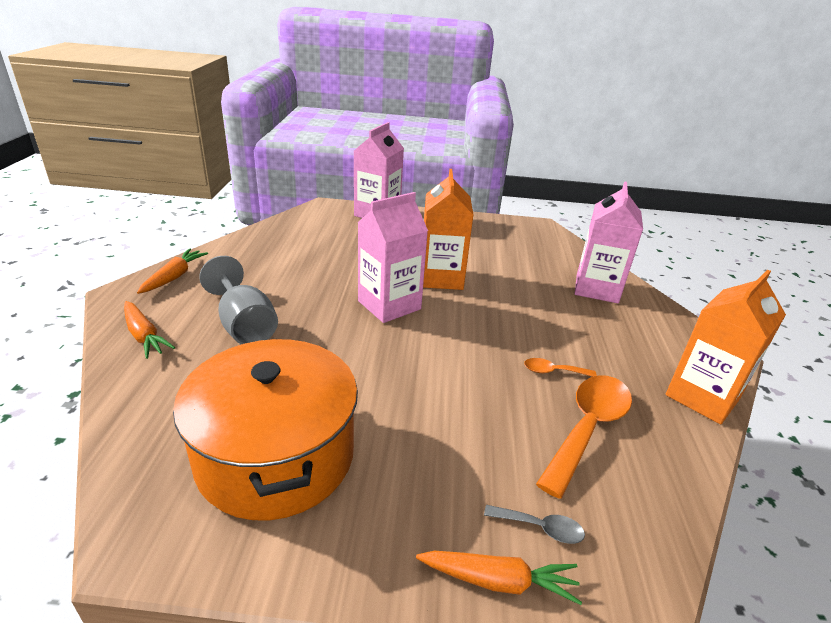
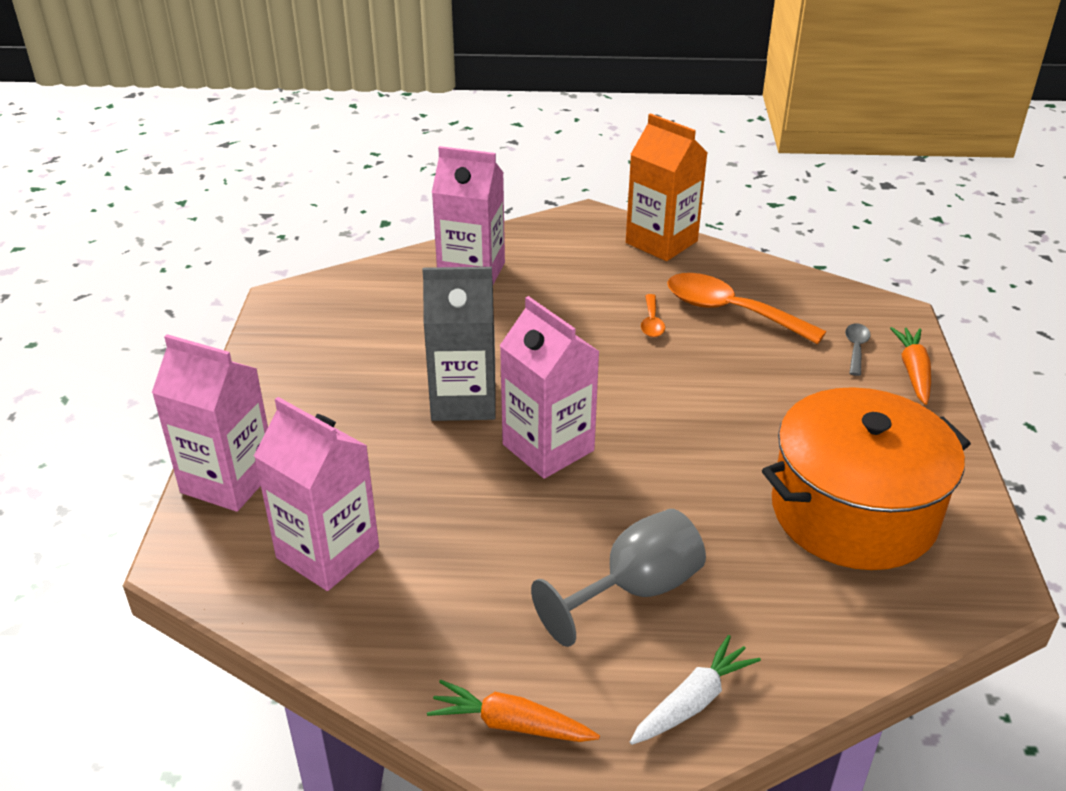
camera: 90 degrees left, 5 degrees up
orange carrot [124,301,175,359] -> white carrot [630,635,761,745]
orange carton [423,169,474,290] -> grey carton [423,267,496,421]
none -> pink carton [254,397,379,591]

